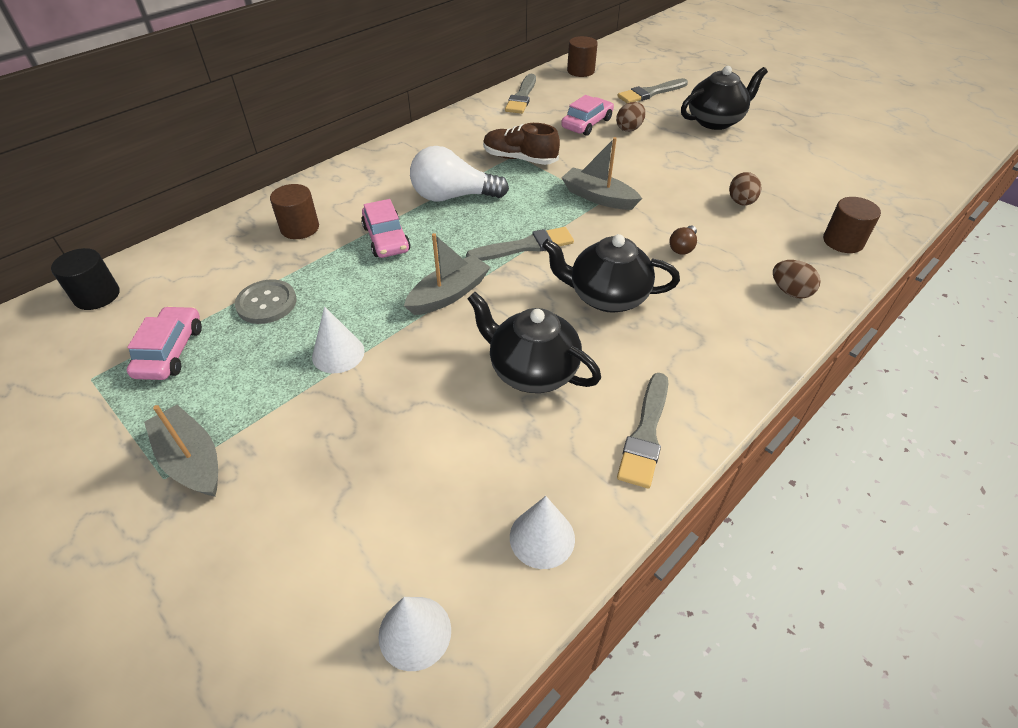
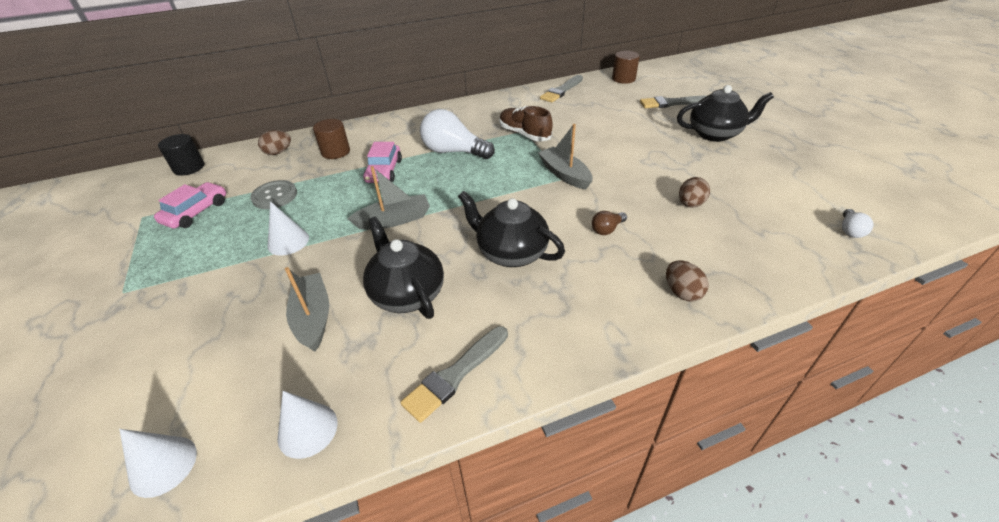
camera: 25 degrees right, 5 degrees down
grey boat [144,405,218,497] -> grey boat moved to [285,267,329,352]
grey brush [466,227,574,261] -> none
pink car [561,95,614,136] -> none
brown egg [616,102,646,132] -> brown egg moved to [258,130,291,155]
brown cylinder [823,197,881,253] -> none
none -> white light bulb [842,209,873,238]

